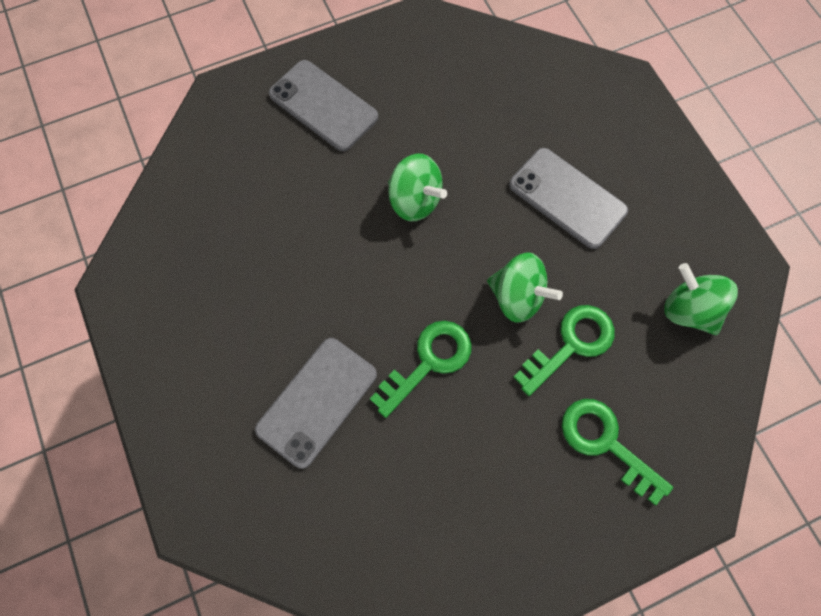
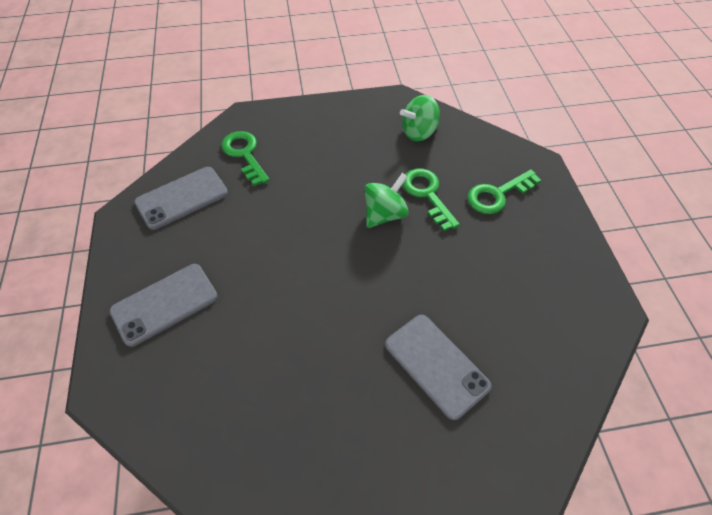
camera: 75 degrees left, 15 degrees down
green key [370,321,471,418] -> green key moved to [221,131,270,186]
green spinning top [388,154,447,221] -> none
grey phone [509,148,628,249] -> grey phone moved to [134,167,228,230]

